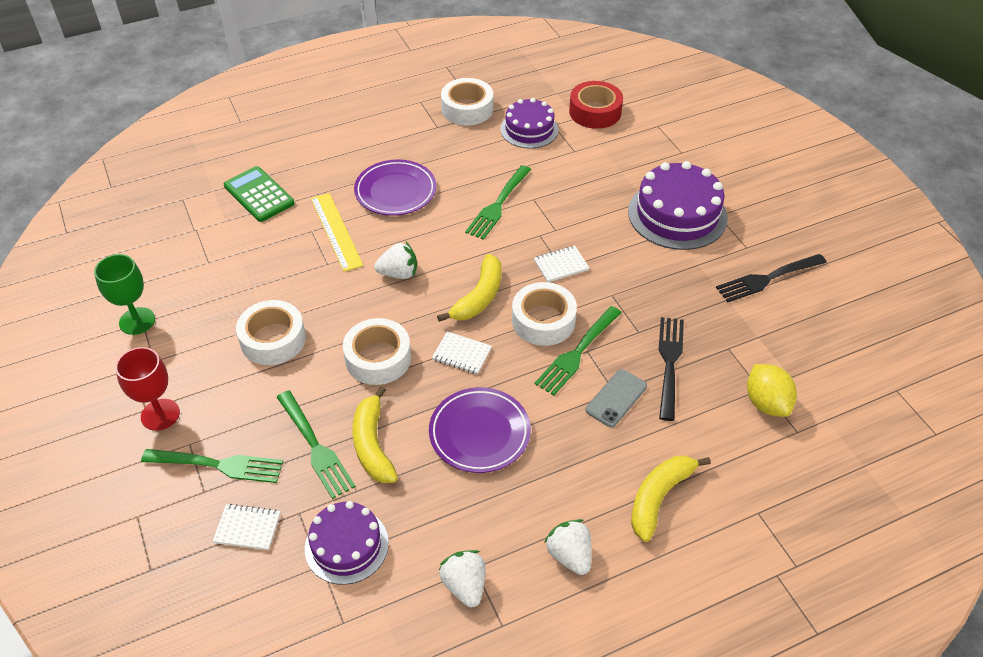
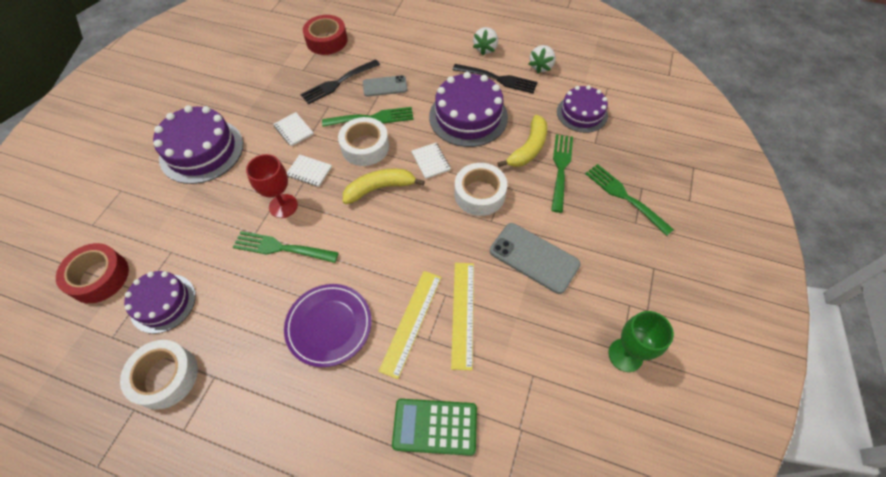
camera: 135 degrees left, 10 degrees up
red goblet [115,347,180,431] -> red goblet moved to [246,154,298,218]
white notebook [213,504,280,550] -> white notebook moved to [274,112,314,146]
green calculator [224,166,295,222] -> green calculator turned 90 degrees clockwise [392,399,477,456]
white tape [236,300,306,365] -> grey phone [490,223,581,294]
white strawberry [374,242,417,279] -> none
purple plate [429,387,531,473] -> purple cake [429,72,508,147]
green fork [465,165,531,240] -> green fork turned 150 degrees counterclockwise [233,231,339,263]
yellow banana [631,456,711,542] -> none
black fork [716,254,827,302] -> black fork moved to [453,64,538,94]
yellow lemon [747,364,797,417] -> red tape [303,15,348,55]
none -> yellow ruler [451,263,474,370]

